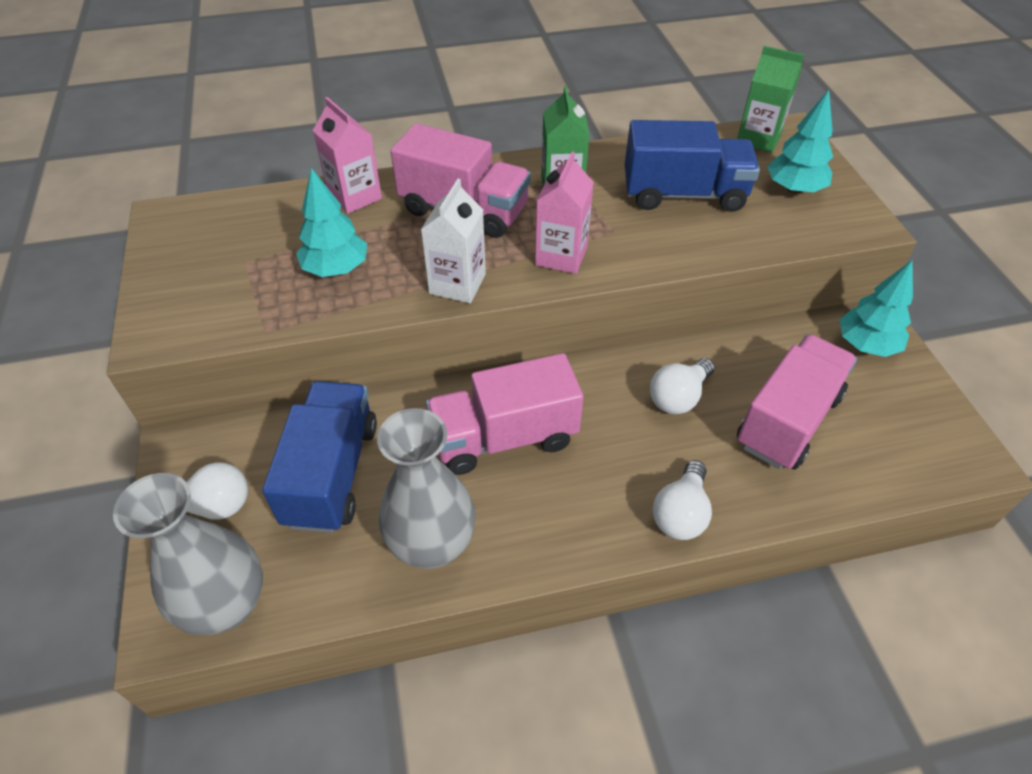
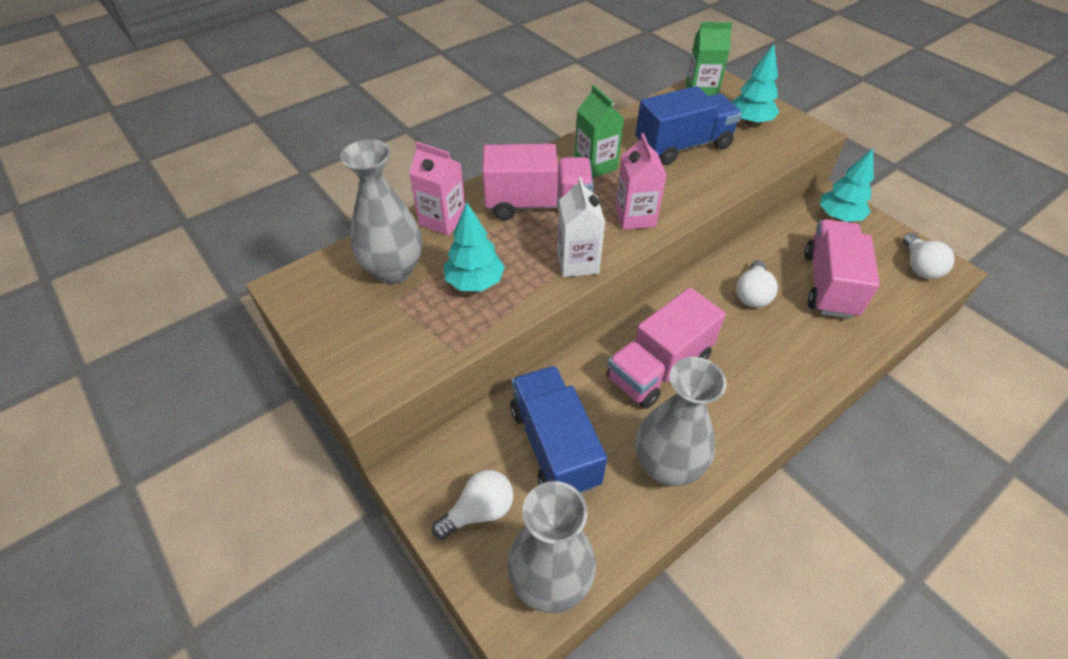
camera: 25 degrees left, 0 degrees up
white light bulb [653,460,712,540] -> white light bulb moved to [903,233,955,279]
none -> grey vase [340,139,422,284]

